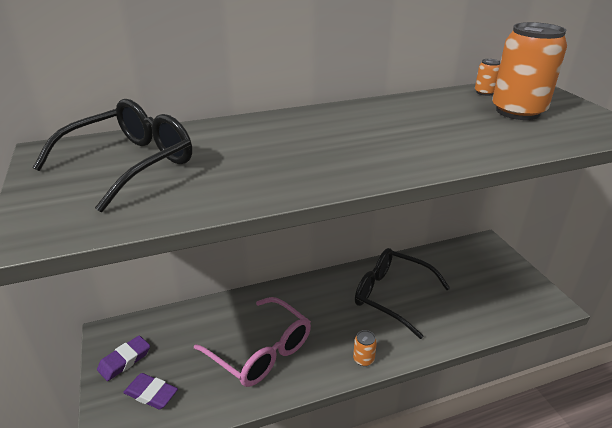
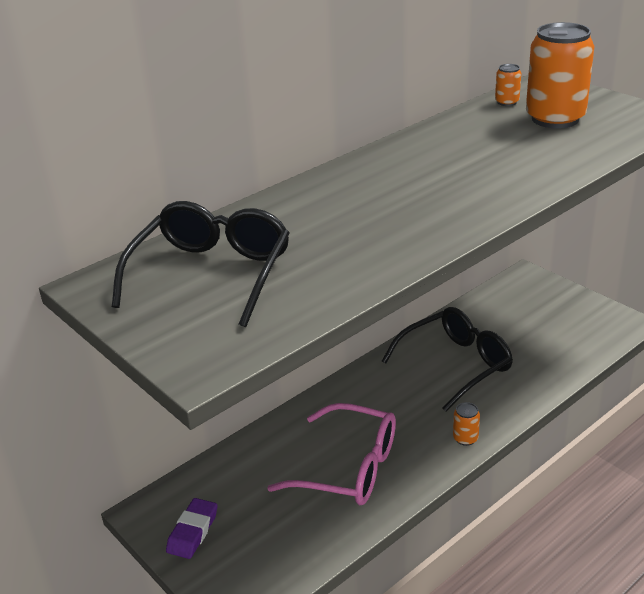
camera: 20 degrees left, 0 degrees up
purple eraser [123,373,178,410] -> none
black glasses [355,248,450,339] -> black glasses turned 135 degrees clockwise [382,307,513,412]

